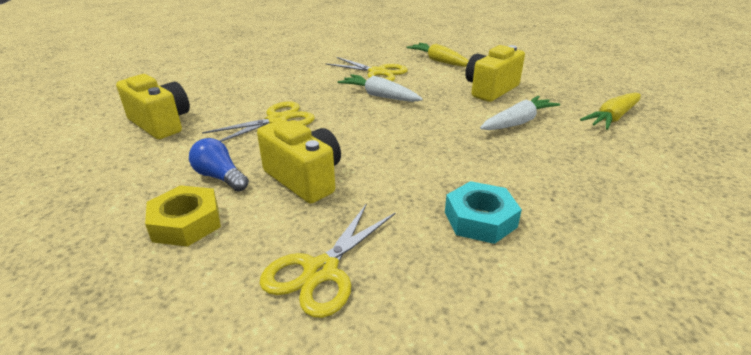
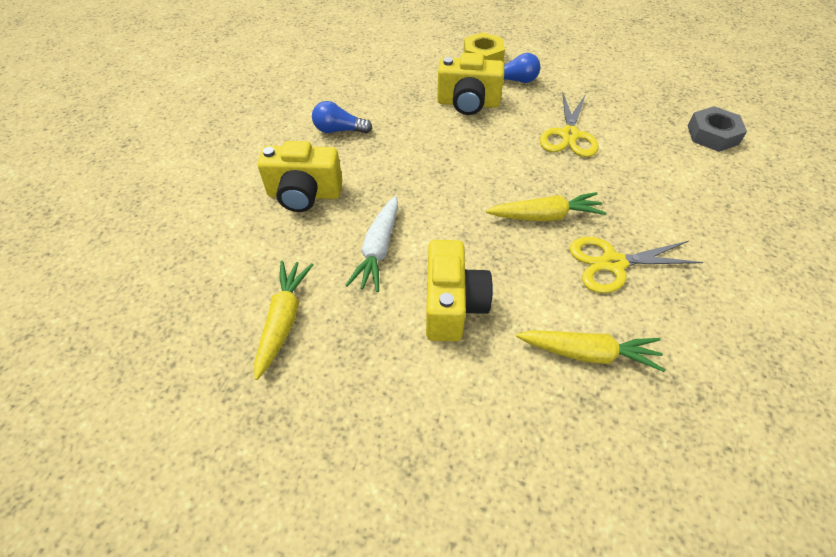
camera: 140 degrees right, 20 degrees up
yellow camera [116,74,190,139] -> yellow camera moved to [258,141,343,212]
yellow scissors [259,203,396,318] -> none
white carrot [338,74,423,102] -> yellow carrot [486,192,606,221]
turquoise nut [445,181,522,244] -> blue light bulb [312,101,372,134]
none -> grey nut [687,106,747,152]

